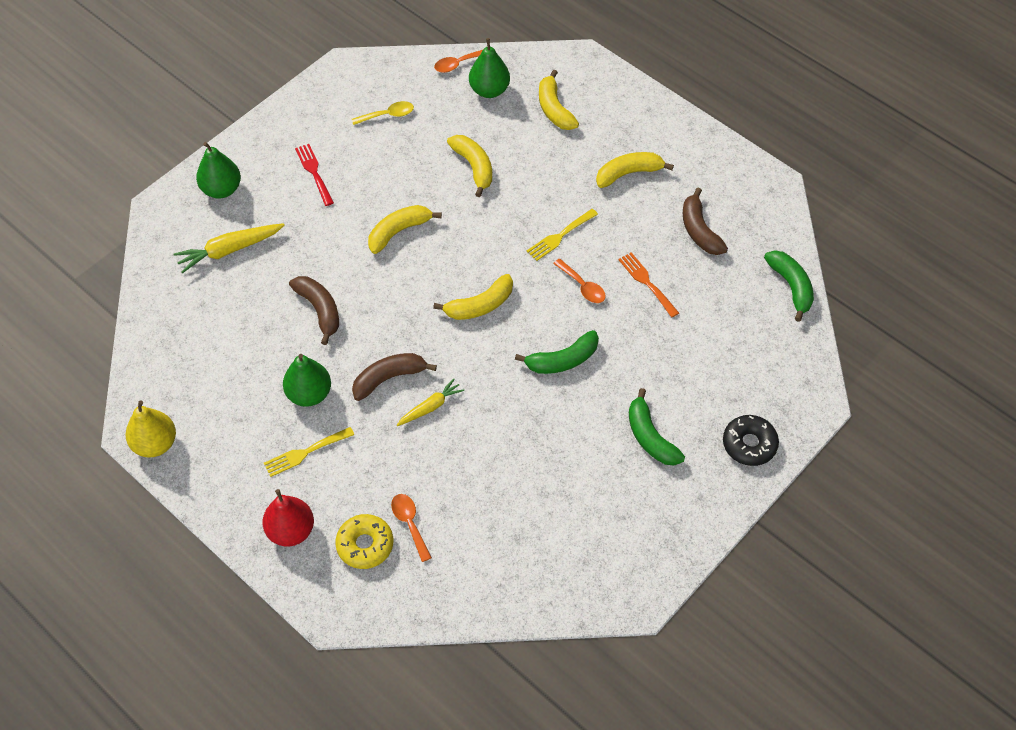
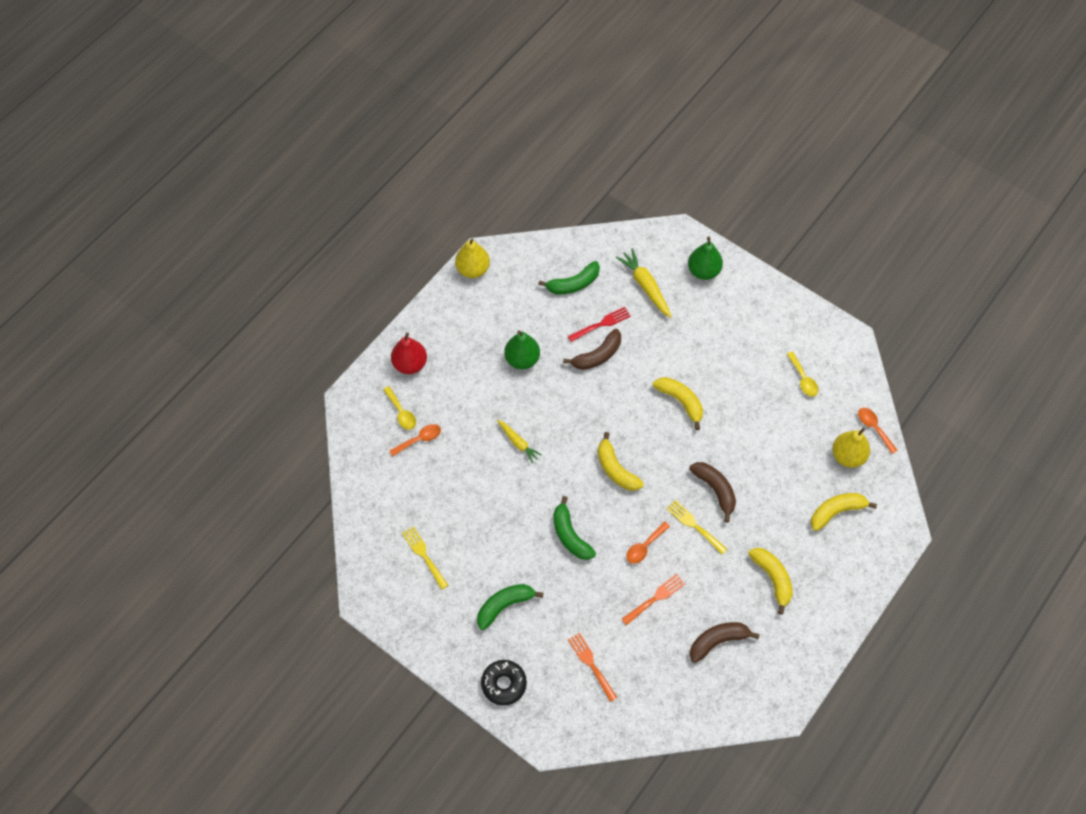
camera: 85 degrees right, 5 degrees up
yellow fork [264,427,354,477] -> yellow fork moved to [402,526,448,590]
red fork [295,144,334,206] -> red fork moved to [568,307,631,342]
yellow donut [335,514,393,569] -> yellow spoon [383,386,416,430]
brown banana [352,353,437,401] -> brown banana moved to [689,462,736,523]
yellow banana [447,135,492,197] -> none
green pear [469,38,510,98] -> yellow pear [832,428,870,468]
green banana [764,250,814,322] -> green banana moved to [538,261,600,294]
none -> orange fork [568,633,618,702]

